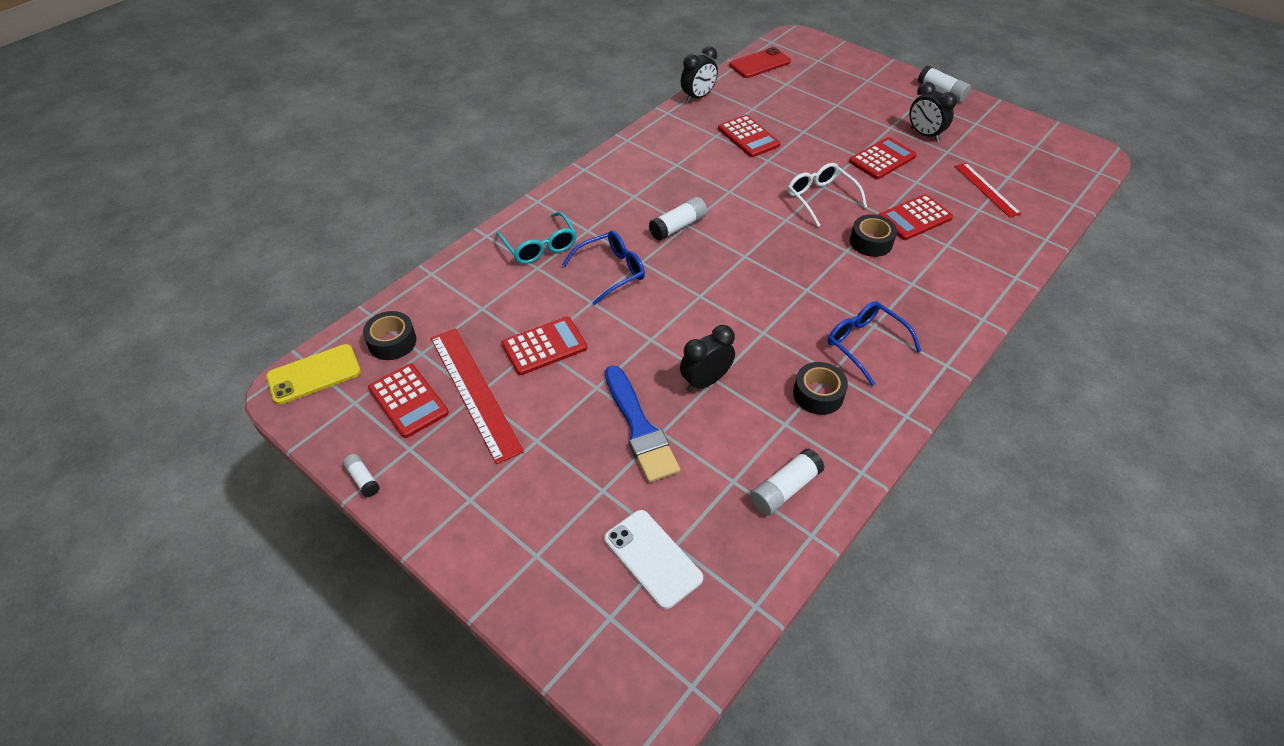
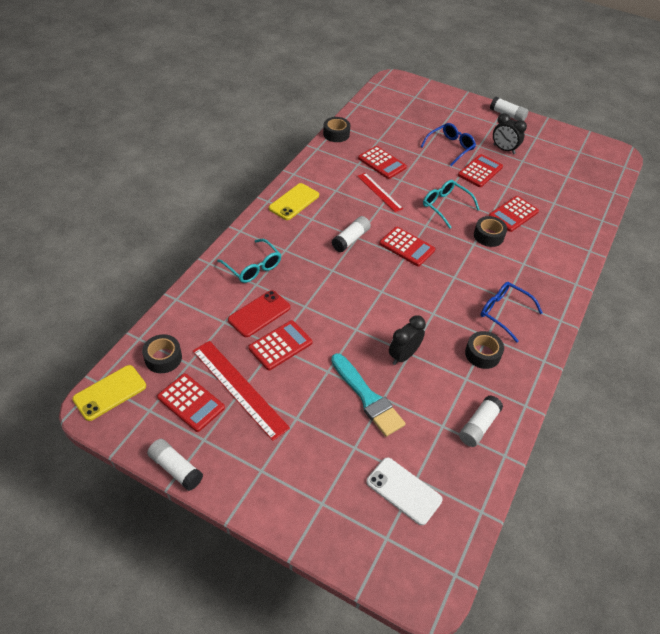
camera: 15 degrees left, 0 degrees up
white glue stick [343,454,380,497] -> white glue stick [147,439,203,491], size x1.66
blue glasses [562,231,645,305] -> blue glasses moved to [420,123,476,166]
blue brush [605,365,680,483] -> turquoise brush [331,353,405,437]
black clock [681,46,718,103] -> black tape [323,117,350,142]
red phone [729,47,791,78] -> red phone moved to [228,290,290,337]
white glasses [788,163,867,227] -> turquoise glasses [423,180,480,229]
red ruler [955,163,1022,218] -> red ruler moved to [357,173,403,212]
none -> yellow phone [269,183,319,220]
none -> red calculator [379,227,435,267]

